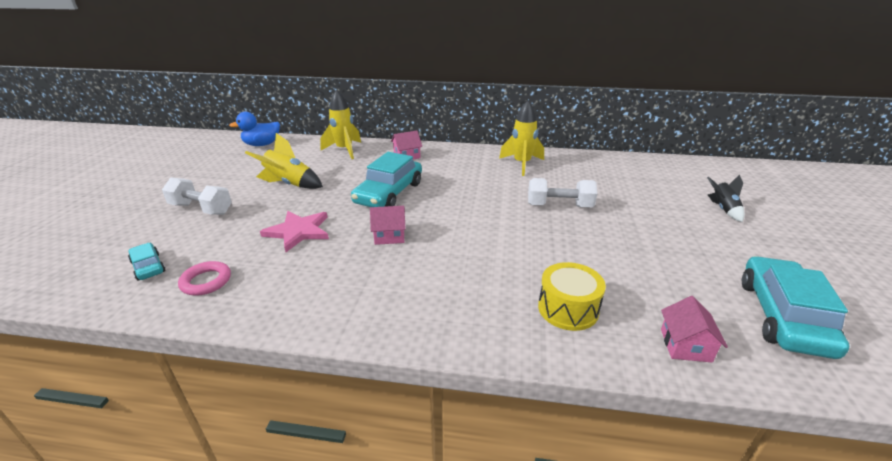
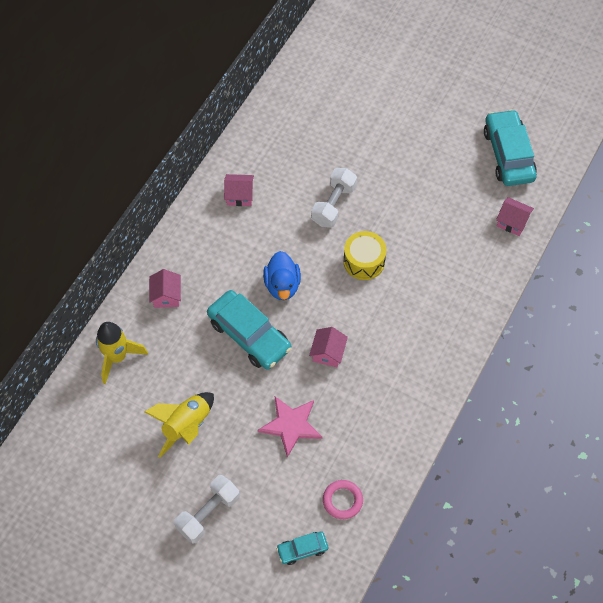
camera: 70 degrees left, 30 degrees up
blue duck [229,112,280,146] -> blue duck moved to [263,251,301,300]
yellow rocket [499,101,544,176] -> pink house [224,174,254,206]
yellow drum [538,262,606,331] -> yellow drum moved to [343,231,387,280]
black rocket [707,174,744,222] -> none
turquoise car [742,256,849,359] -> turquoise car turned 45 degrees clockwise [484,109,537,186]

